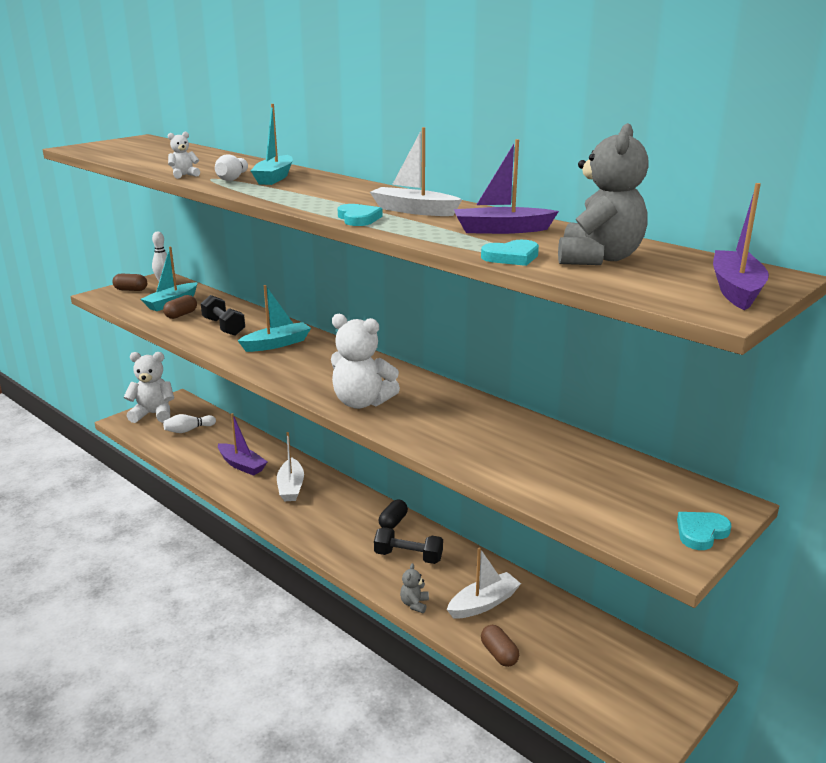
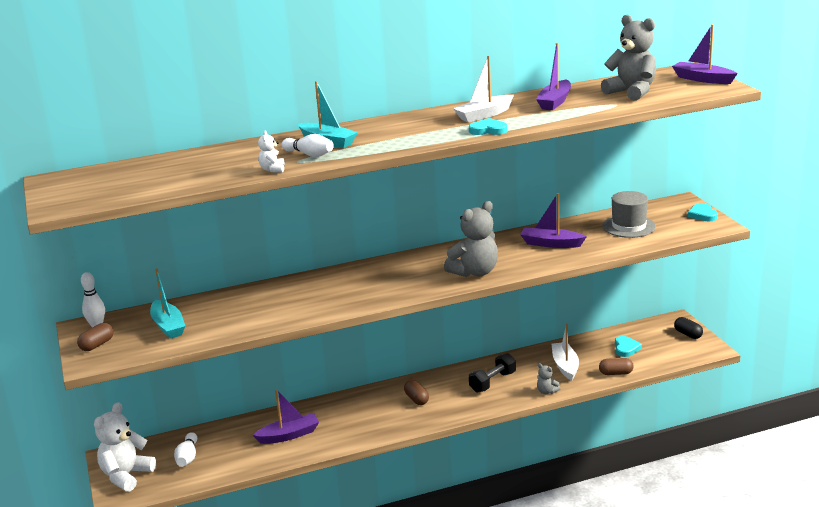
camera: 60 degrees left, 0 degrees up
brown capsule [163,295,197,319] -> brown capsule moved to [404,380,429,405]
black dumbbell [201,295,245,336] -> none
turquoise boat [238,285,311,352] -> none
white boat [277,432,304,501] -> none
white teddy bear [331,314,400,409] -> grey teddy bear [444,201,498,277]
black capsule [379,499,408,529] -> black capsule moved to [674,317,703,339]
turquoise heart [481,240,539,266] -> turquoise heart moved to [615,336,642,357]
none -> purple boat [520,193,587,248]
none -> grey hat [602,191,656,238]

